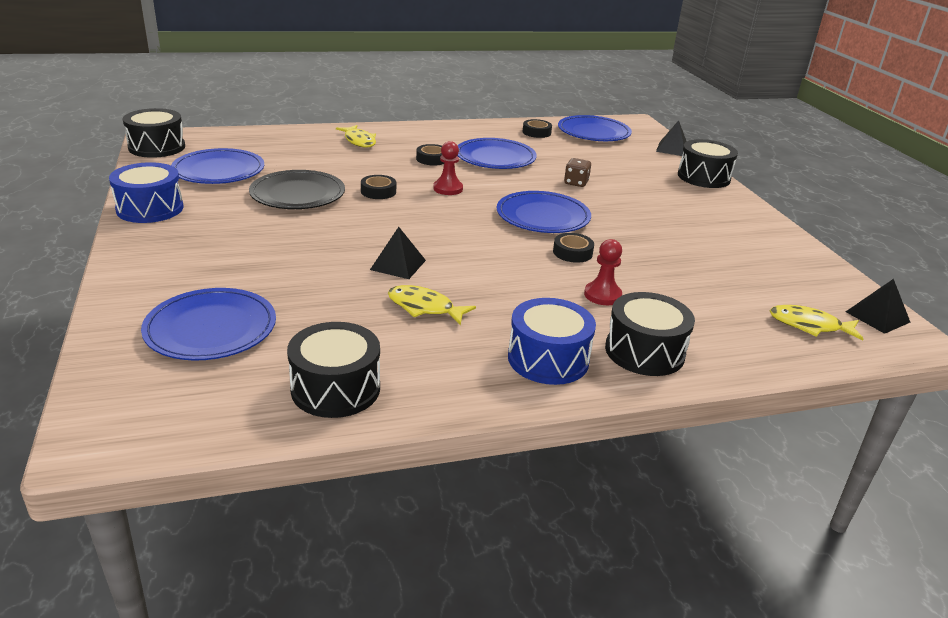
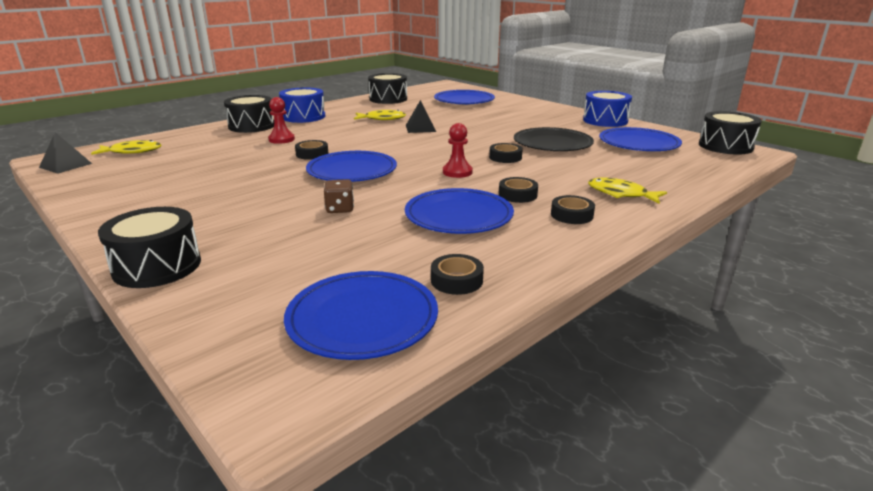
camera: 155 degrees right, 5 degrees down
black pyramid [656,120,687,156] -> none
none -> black tape [551,195,595,224]

